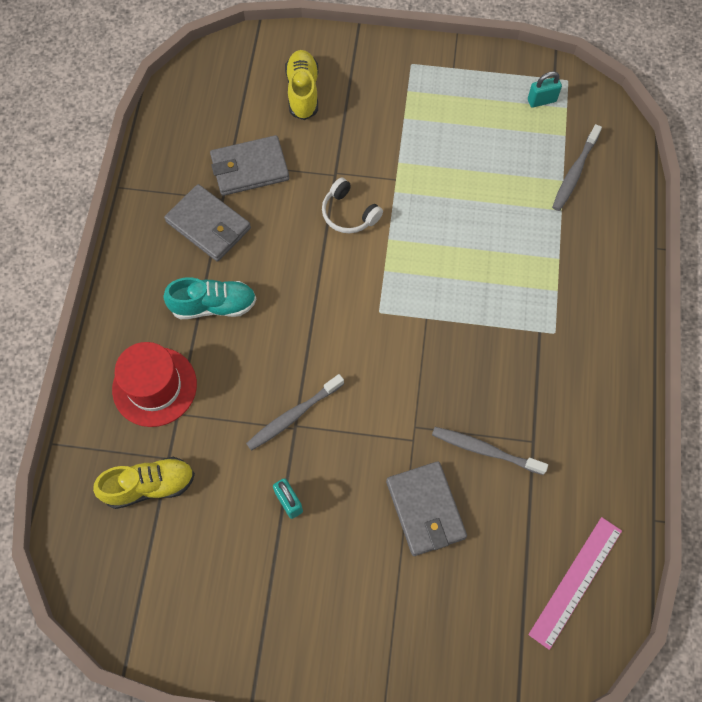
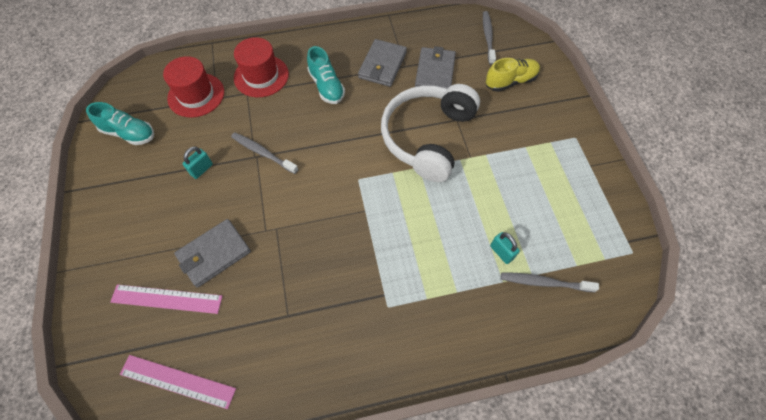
camera: 70 degrees right, 5 degrees down
yellow shoe [93,457,195,509] -> red hat [163,56,224,118]
grey wallet [210,135,289,196] -> grey wallet turned 45 degrees clockwise [415,46,456,89]
white headphones [322,177,383,233] -> white headphones [381,84,480,182], size x2.31
grey toothbrush [432,427,548,475] -> grey toothbrush moved to [483,11,496,65]
turquoise padlock [528,71,562,108] -> turquoise padlock moved to [490,232,520,264]
none -> turquoise shoe [86,102,154,145]
none -> pink ruler [110,284,222,314]

